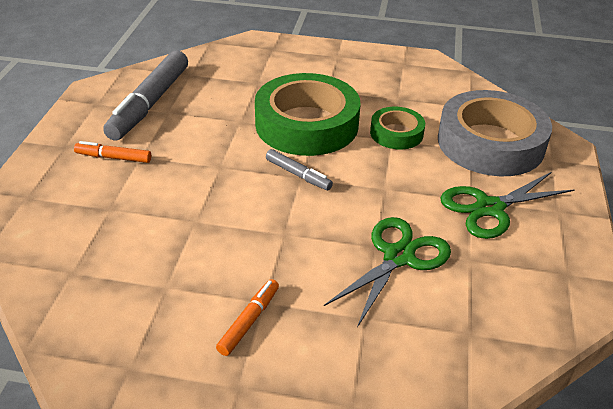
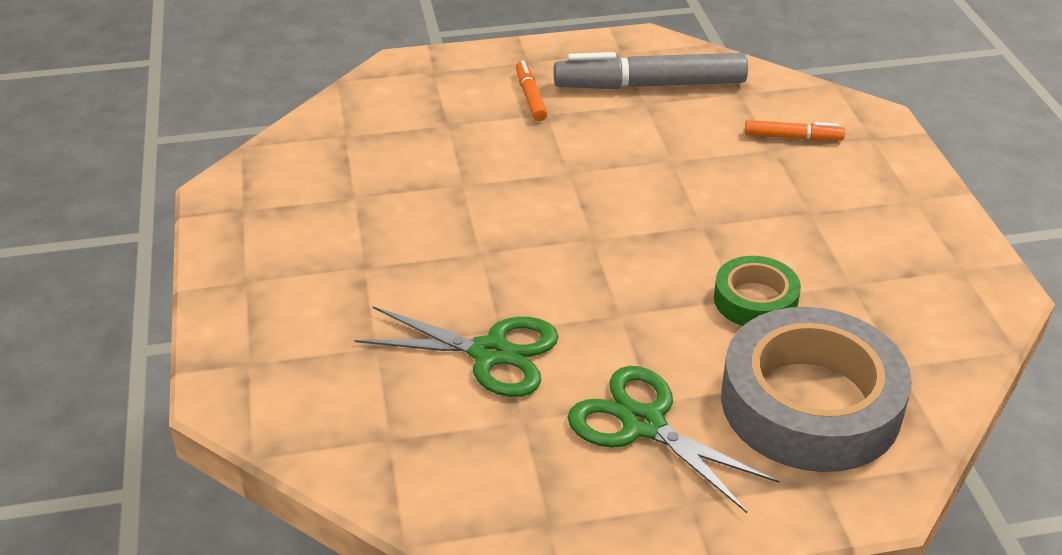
camera: 70 degrees right, 0 degrees up
orange marker [216,279,279,356] -> orange marker moved to [745,120,845,141]
green tape [255,73,361,156] -> none
grey marker [266,149,333,190] -> none

